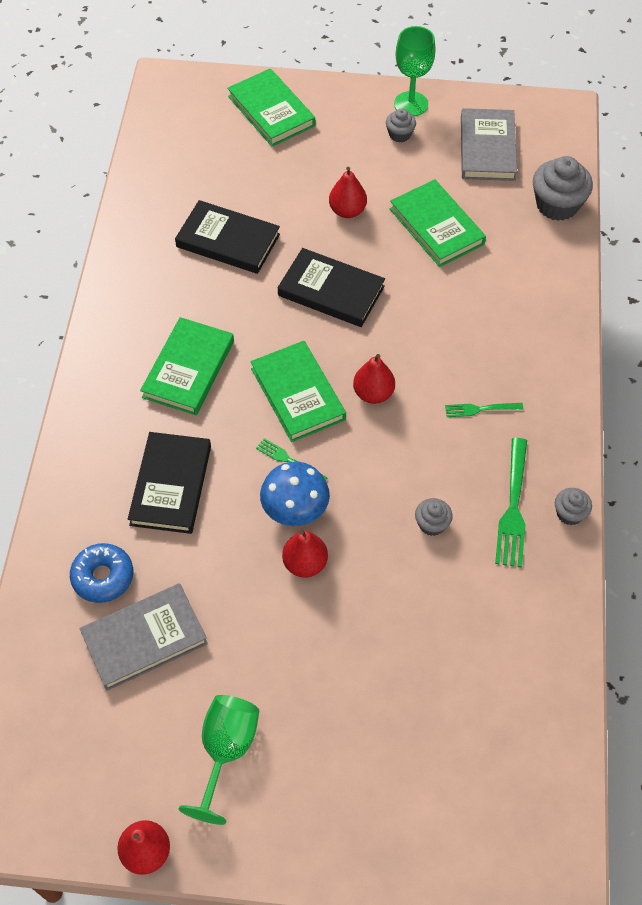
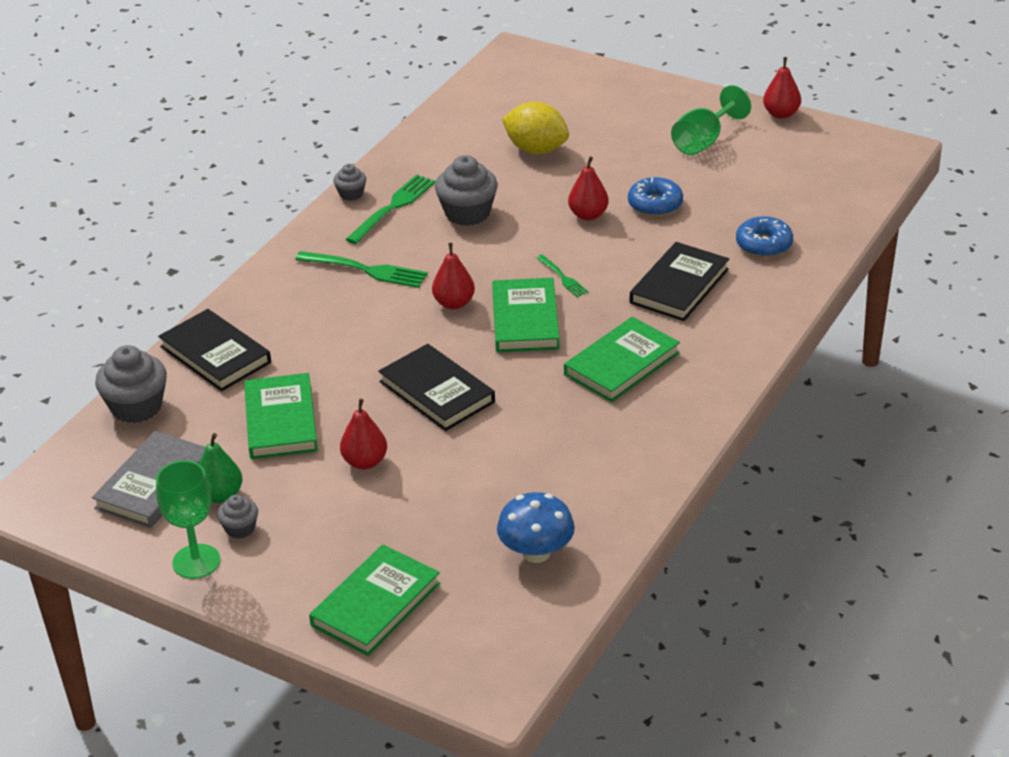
camera: 155 degrees left, 20 degrees down
grey book [80,583,208,691] -> none
black book [175,200,280,274] -> black book moved to [158,309,271,391]
green book [227,68,315,146] -> green book turned 45 degrees clockwise [309,544,440,656]
blue mushroom [260,461,330,526] -> blue mushroom moved to [497,492,575,563]
grey cupcake [415,498,453,536] -> grey cupcake [435,155,498,226], size x1.86
green fork [445,403,523,417] -> green fork [295,251,428,288], size x1.78
none -> green pear [199,433,242,503]
none -> yellow lemon [502,102,569,154]
none -> blue donut [628,177,683,217]

